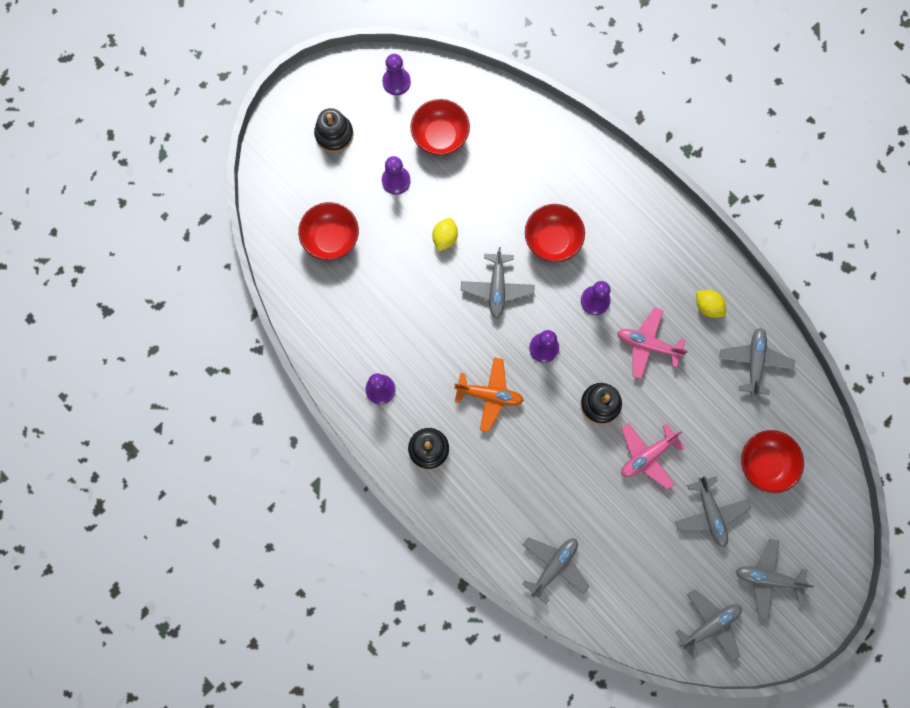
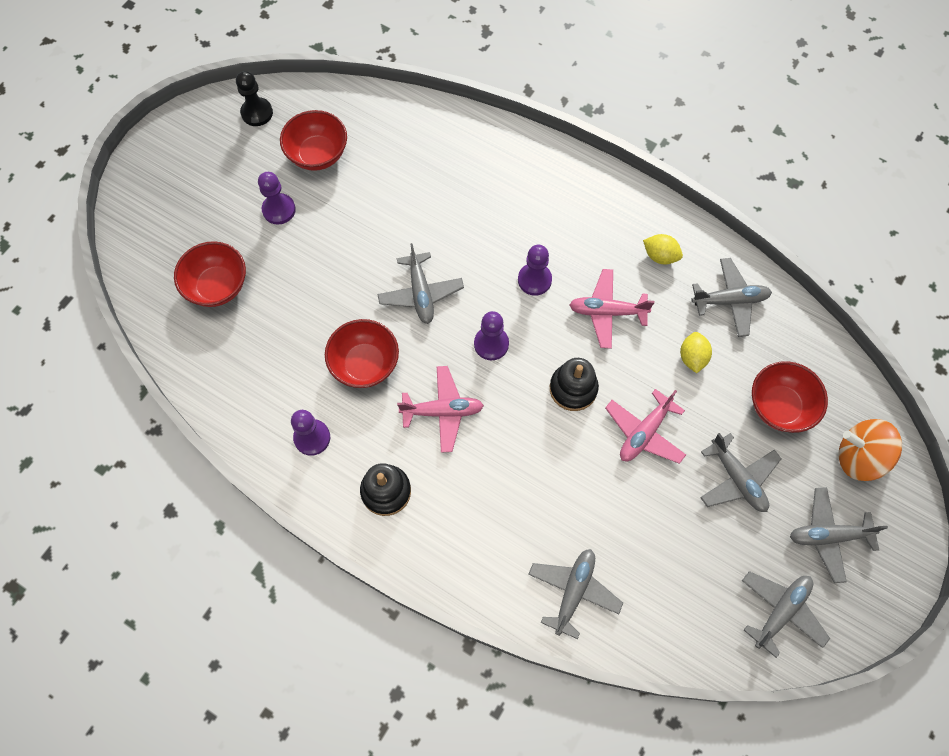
camera: 15 degrees left, 10 degrees down
black stacking toy [314,108,354,153] -> none
purple pawn [382,54,411,95] -> black pawn [236,71,273,126]
yellow lemon [432,218,458,251] -> yellow lemon moved to [680,332,712,373]
orange plane [454,357,524,432] -> pink plane [397,366,484,453]
red bowl [525,204,585,262] -> red bowl moved to [325,319,399,388]
grey plane [719,328,795,396] -> grey plane turned 90 degrees clockwise [692,258,772,337]
none -> orange spinning top [838,419,902,481]

